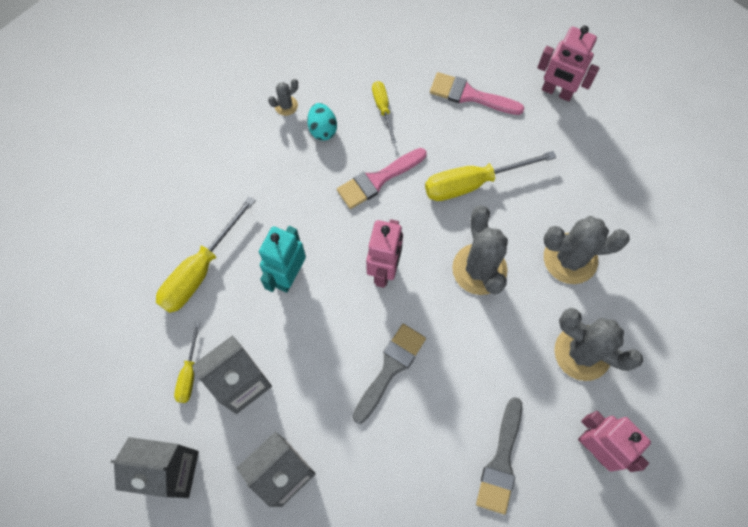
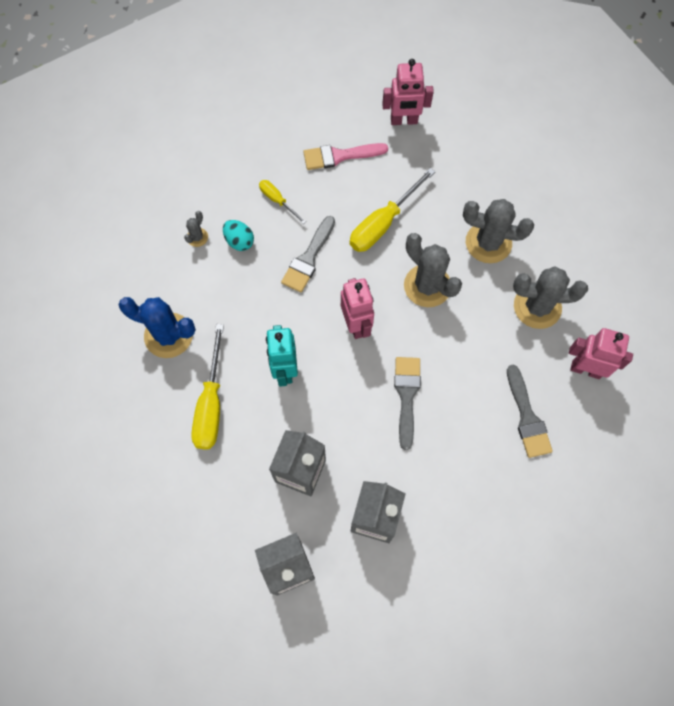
camera: 30 degrees left, 0 degrees up
yellow screwdriver [174,323,200,403] -> none
pink brush [337,148,427,209] -> grey brush [281,216,335,293]
grey cactus [544,216,630,284] -> grey cactus turned 45 degrees clockwise [463,199,534,263]
none -> blue cactus [118,297,196,358]

